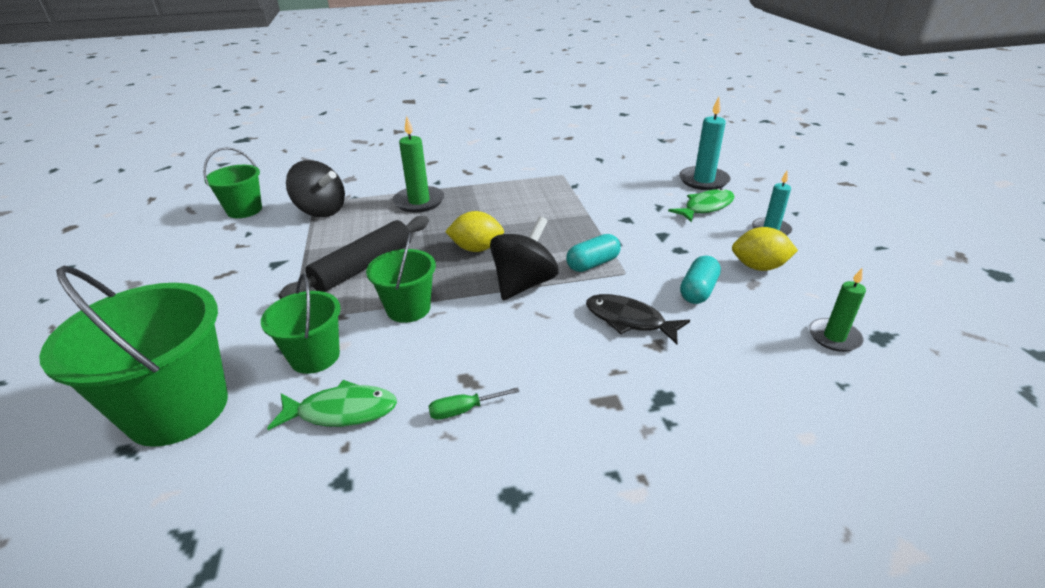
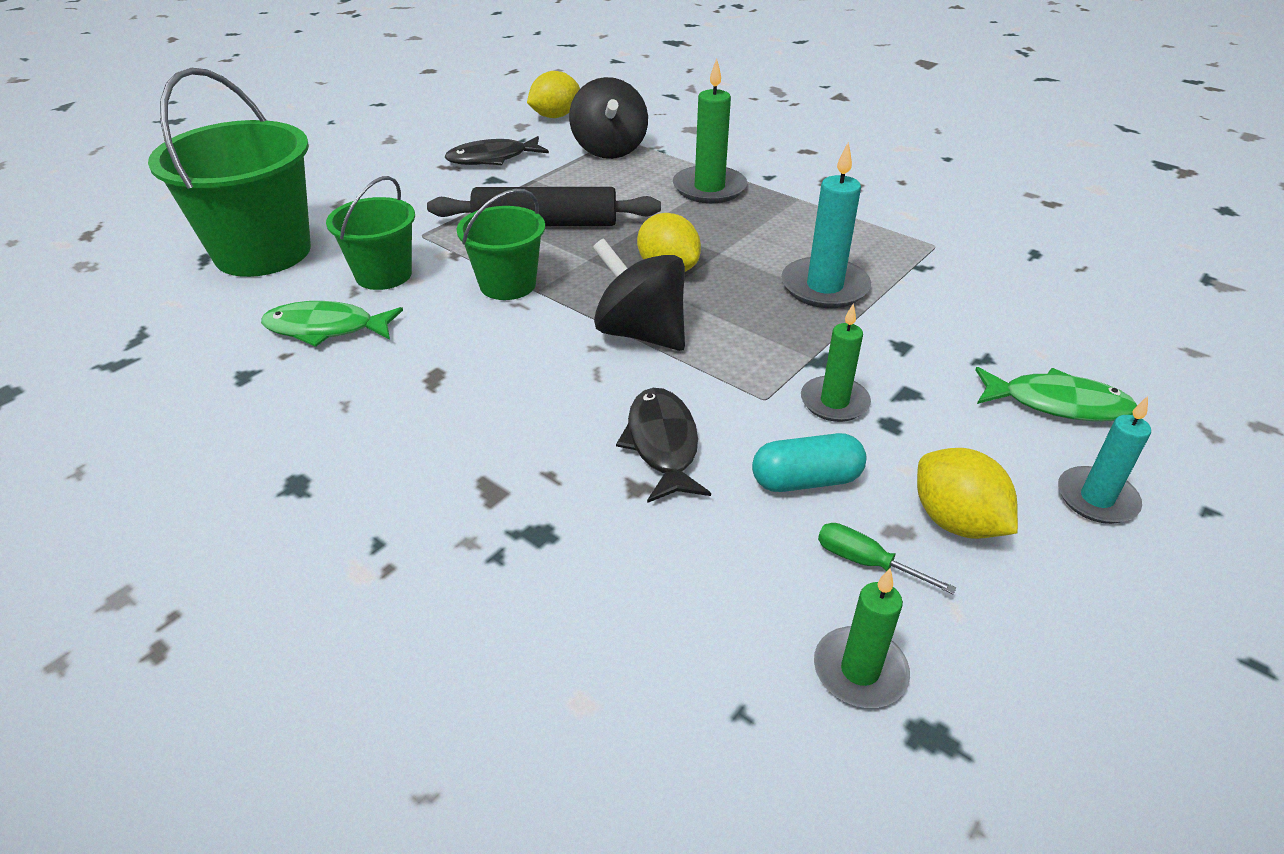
camera: 50 degrees right, 5 degrees up
green bucket [203,147,262,218] -> yellow lemon [527,71,580,118]
green fish [267,380,397,430] -> green fish turned 135 degrees clockwise [261,301,403,347]
green screwdriver [428,387,519,420] -> green screwdriver moved to [818,523,956,594]
black spinning top [490,217,558,300] -> black spinning top turned 135 degrees counterclockwise [593,238,685,351]
turquoise capsule [566,234,621,272] -> none
turquoise candle [679,97,730,190] -> turquoise candle moved to [781,142,871,308]
none -> black fish [445,136,549,165]
none -> green candle [801,303,871,422]

